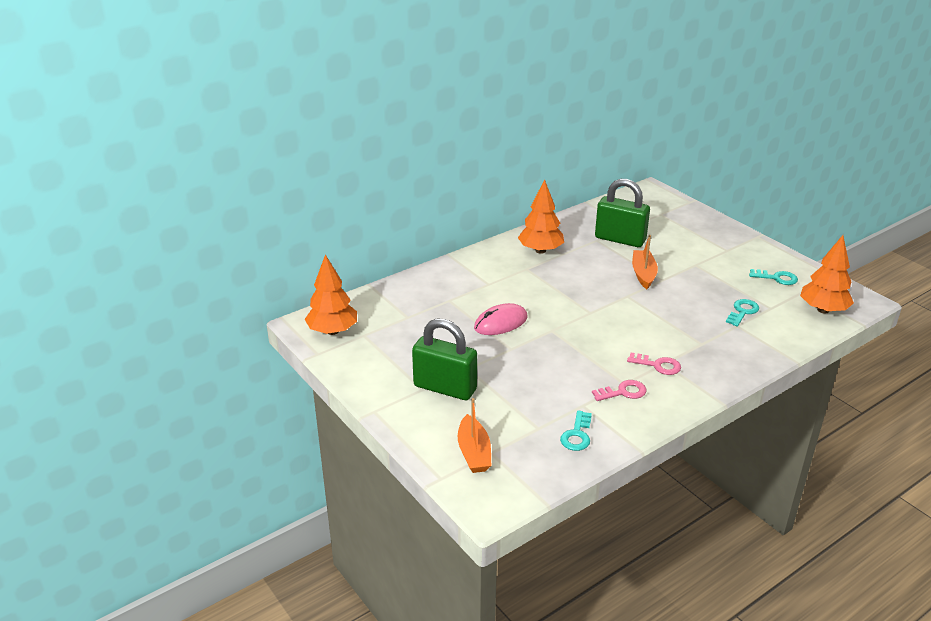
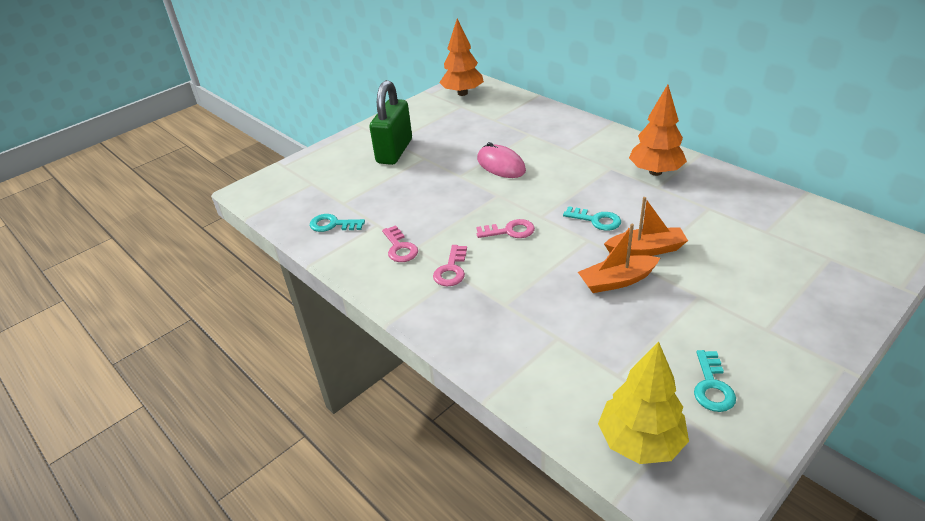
camera: 85 degrees right, 5 degrees up
orange boat [458,398,491,473] -> orange boat moved to [578,224,660,293]
green padlock [595,179,650,247] -> none
turquoise key [726,299,759,327] -> turquoise key moved to [563,206,621,231]
orange tree [800,235,854,313] -> yellow tree [598,341,689,464]
none -> pink key [476,219,535,238]

